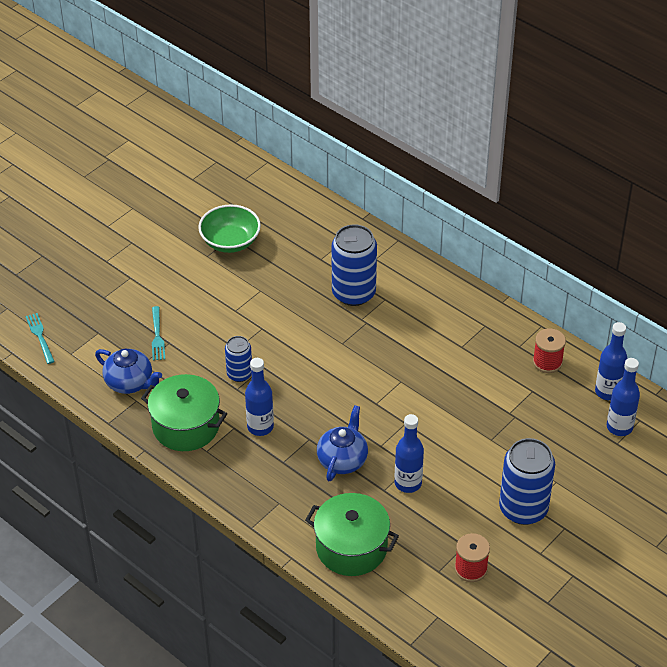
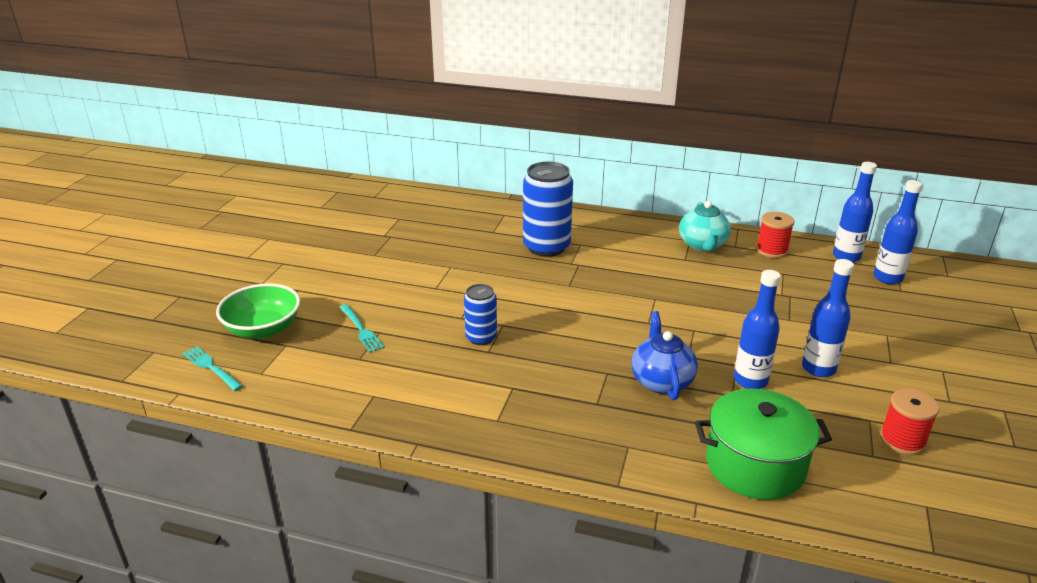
camera: 25 degrees left, 15 degrees down
blue teapot [95,349,162,394] -> none
green pot [141,374,227,451] -> none
green bowl [198,204,261,253] -> green bowl moved to [216,283,300,339]
blue bottle [245,358,274,436] -> blue bottle moved to [802,259,854,377]
blue can [499,438,555,525] -> none
none -> turquoise teapot [679,201,731,252]

